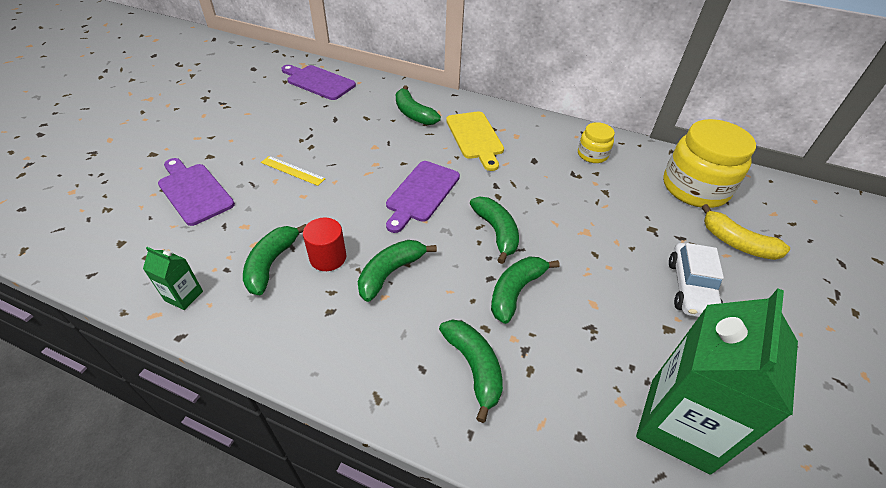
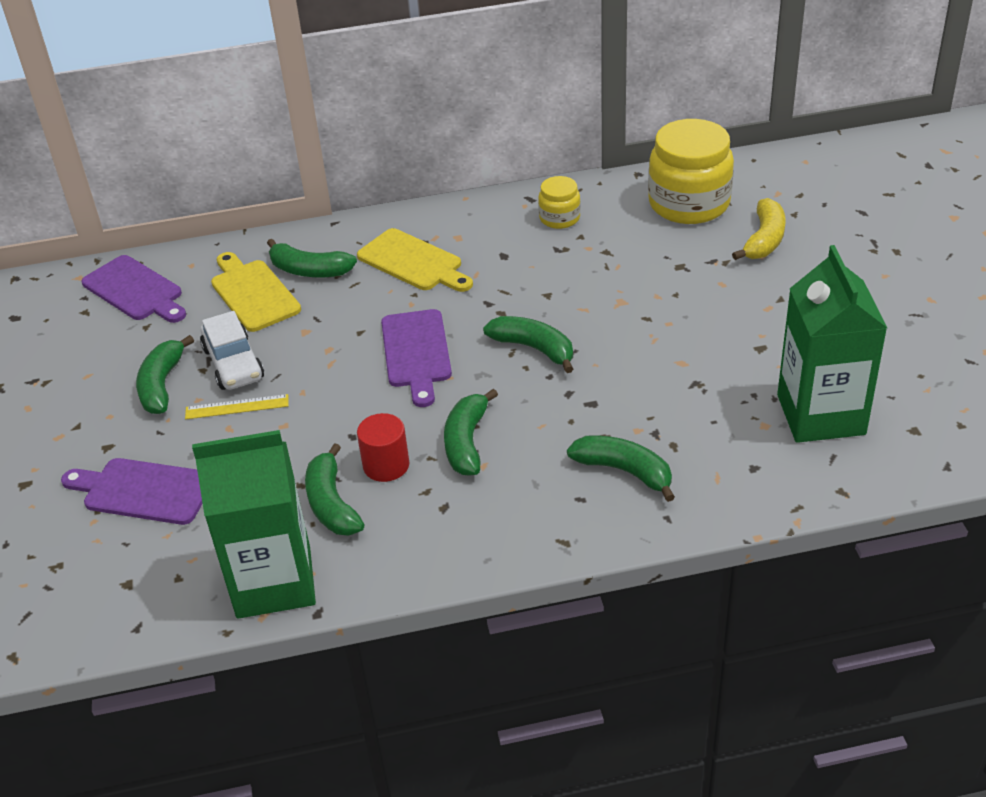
camera: 30 degrees left, 5 degrees down
green carton [143,247,203,310] -> green carton [192,430,316,619], size x2.32
purple cutting board [281,65,356,100] -> purple cutting board turned 135 degrees counterclockwise [82,255,186,323]
green banana [491,256,559,324] -> green banana moved to [136,335,194,414]
white car [669,243,724,317] -> white car moved to [200,311,264,390]
yellow banana [702,204,790,260] -> yellow banana turned 75 degrees counterclockwise [732,198,786,260]
none -> yellow cutting board [211,252,301,332]

